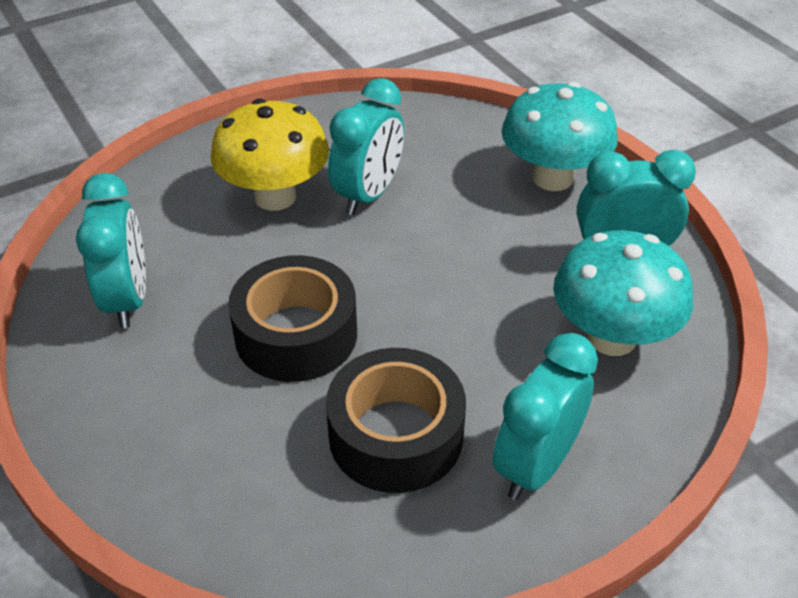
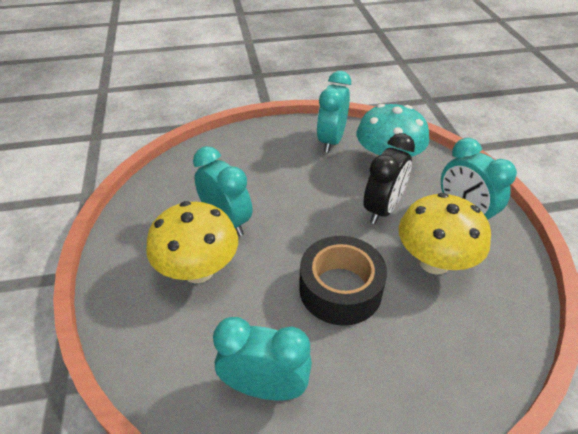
camera: 70 degrees left, 0 degrees up
black tape [326,348,466,493] -> yellow mushroom [399,193,491,275]
turquoise mushroom [502,82,618,191] -> none
none -> black clock [364,133,415,224]

